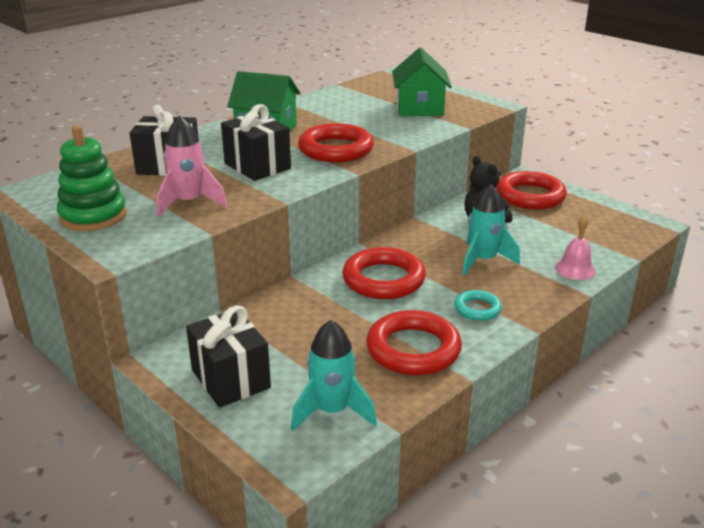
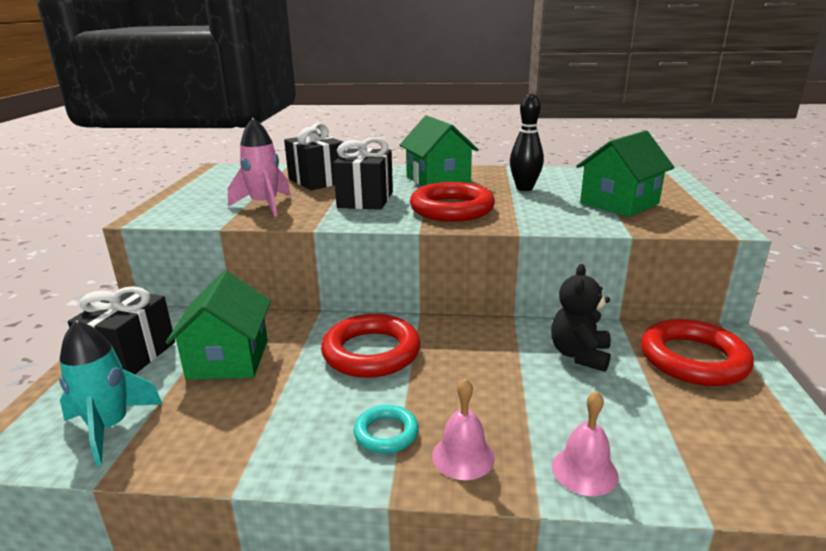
camera: 50 degrees right, 5 degrees down
green stacking toy [57,125,127,231] -> none
red ring [366,310,462,375] -> none
turquoise rocket [462,184,520,275] -> none
none -> green house [165,271,271,380]
none -> pink bell [432,378,495,480]
none -> black bowling pin [510,93,544,191]

